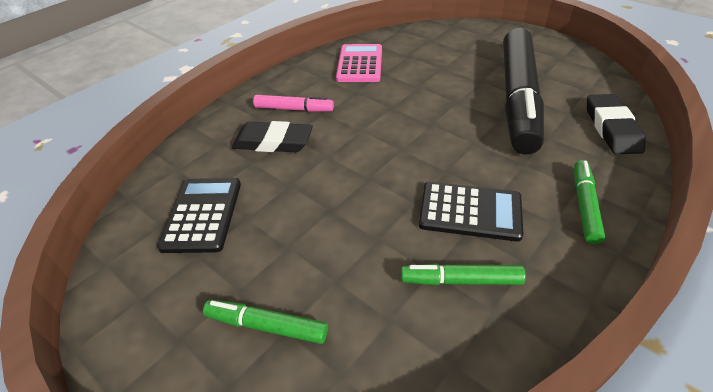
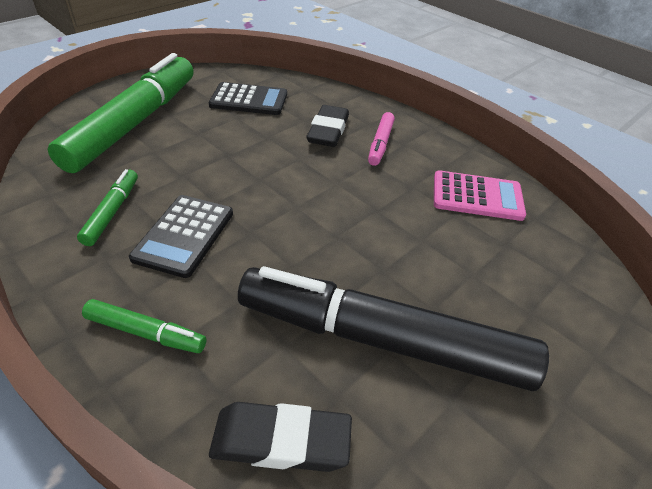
camera: 90 degrees right, 0 degrees up
green marker [203,300,328,344] -> green marker [48,53,194,173], size x2.33

